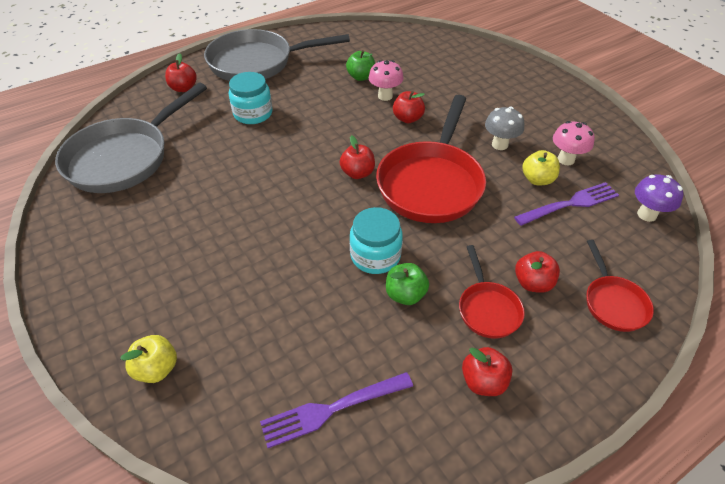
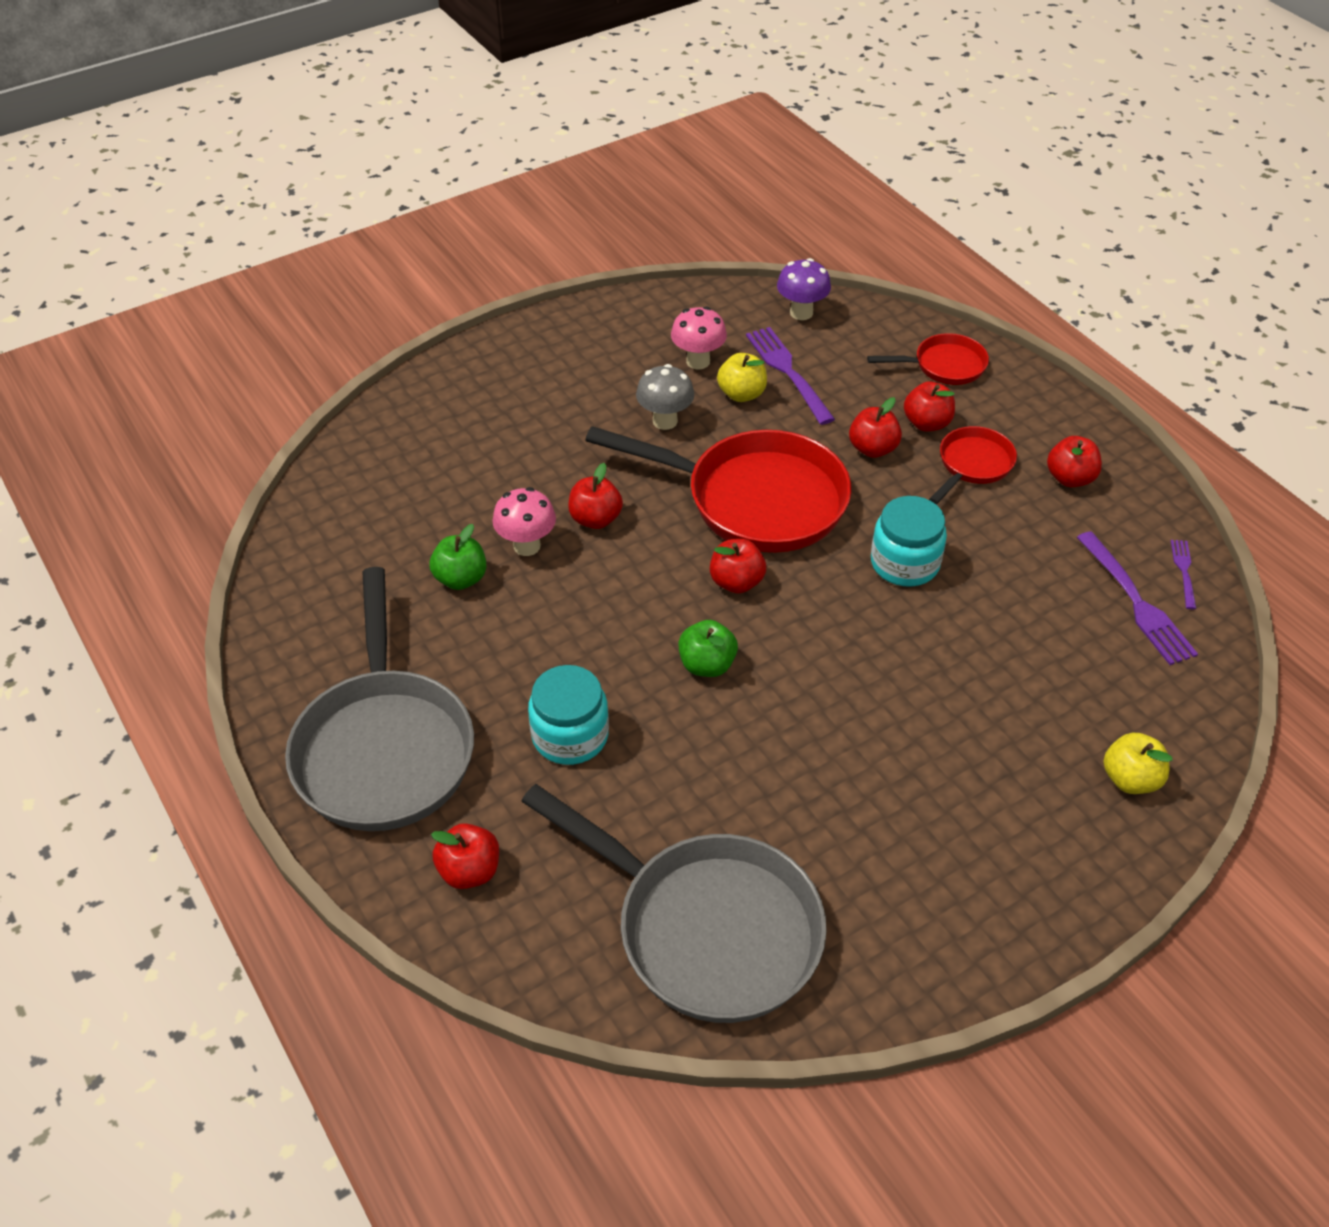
camera: 90 degrees left, 0 degrees up
green apple [386,263,429,305] -> green apple moved to [678,620,738,677]
red pan [459,245,525,339] -> red pan turned 45 degrees counterclockwise [929,426,1017,504]
none -> red apple [849,397,902,458]
none -> purple fork [1171,540,1196,609]

